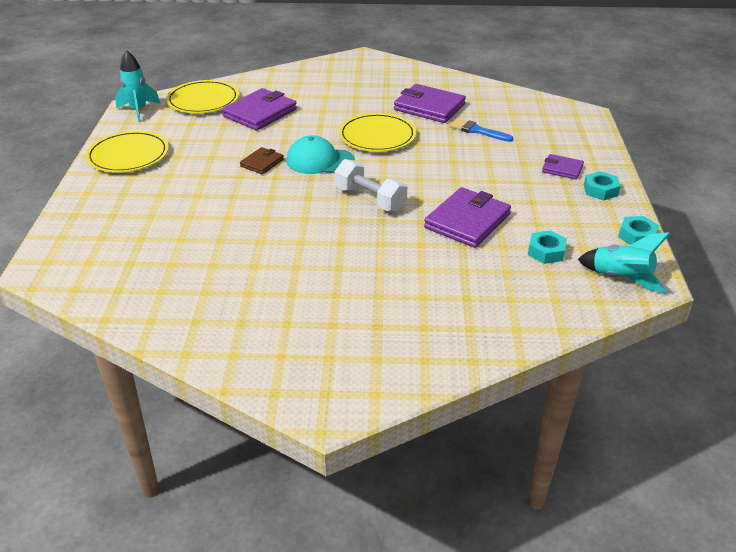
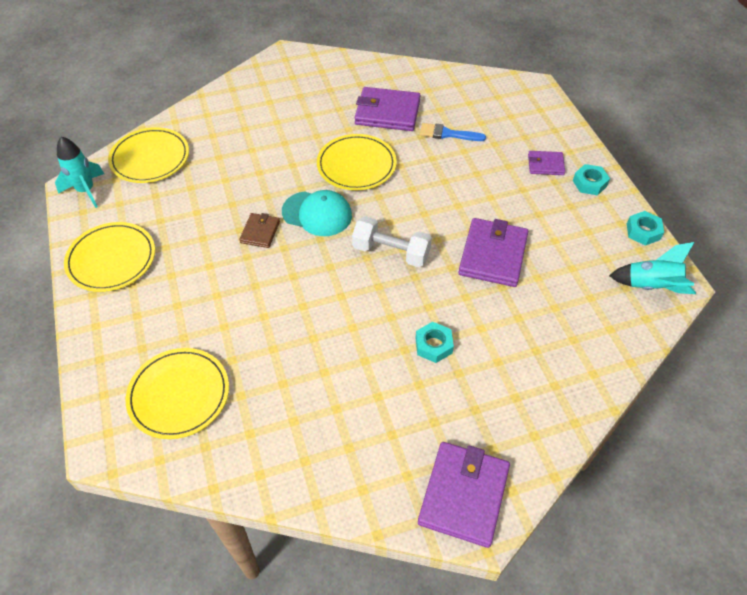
camera: 20 degrees left, 15 degrees up
purple wallet [222,88,297,131] -> purple wallet moved to [418,442,510,548]
turquoise cap [286,135,355,174] -> turquoise cap turned 150 degrees counterclockwise [282,190,352,236]
turquoise nut [528,230,567,264] -> turquoise nut moved to [416,322,454,363]
none -> yellow plate [125,348,229,439]

